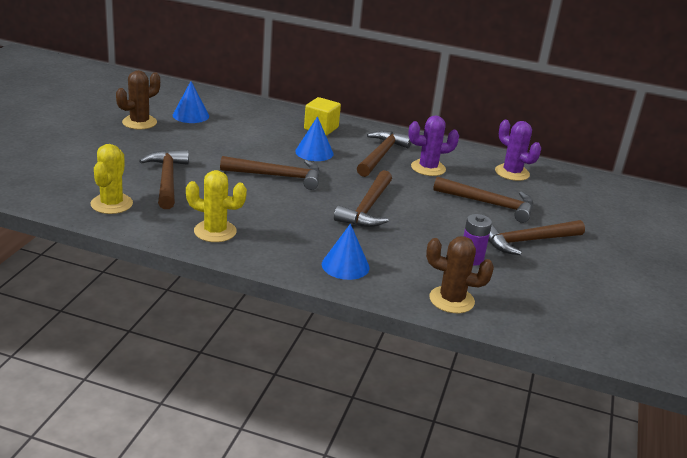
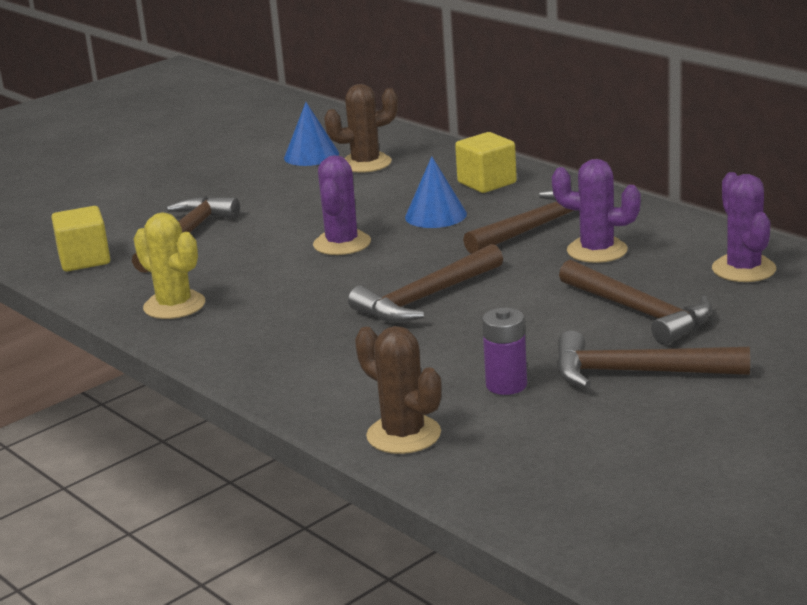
camera: 35 degrees right, 5 degrees down
yellow cactus [91,144,133,214] -> yellow cube [51,206,110,271]
brown cactus [116,70,160,129] -> brown cactus moved to [324,84,398,173]
brown hammer [220,156,320,190] -> purple cactus [313,155,371,255]
blue cone [322,224,370,280] -> none

